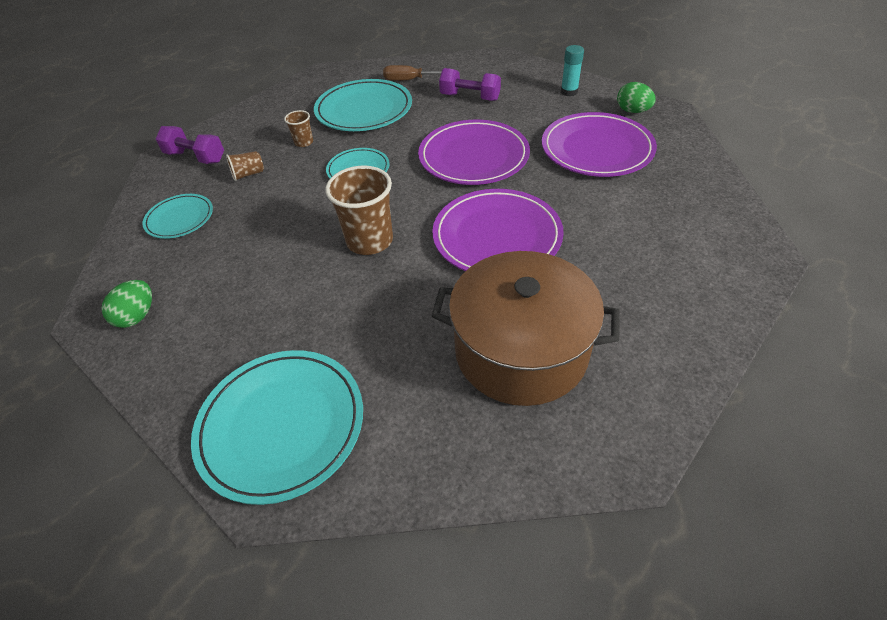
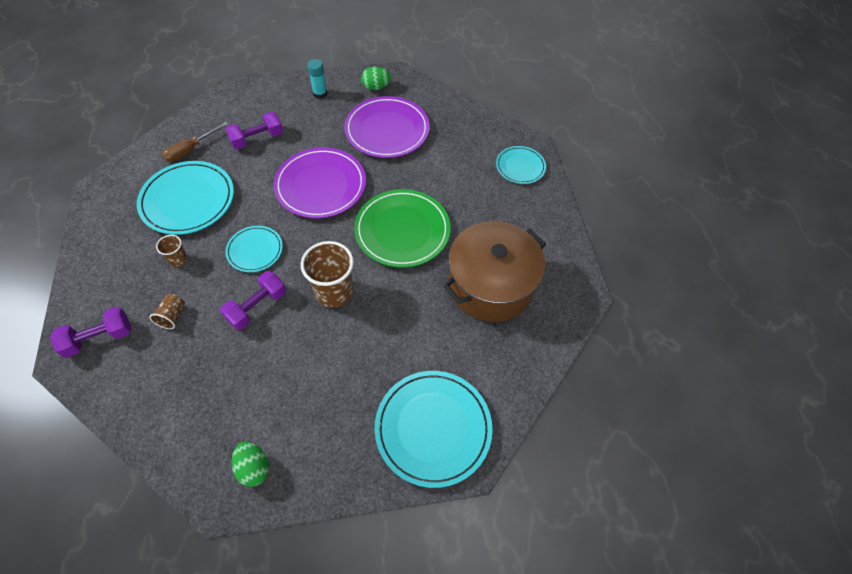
camera: 55 degrees left, 10 degrees up
turquoise plate [142,194,213,239] -> turquoise plate moved to [496,146,546,184]
purple plate [432,189,564,271] -> green plate [354,189,450,268]
none -> purple dumbbell [220,271,286,330]

